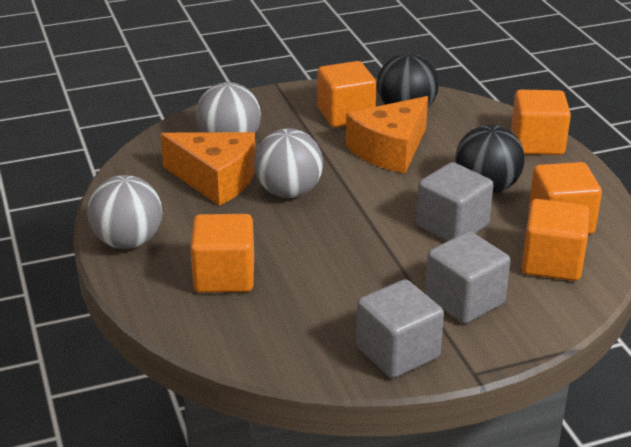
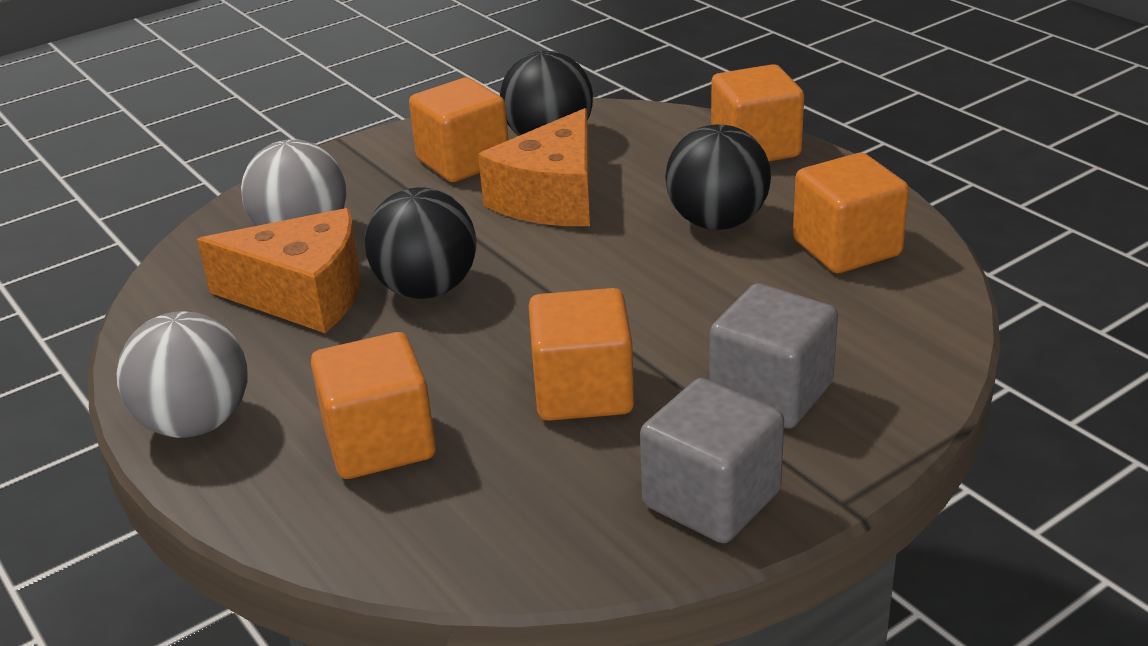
camera: 15 degrees left, 0 degrees up
grey ball [254,128,323,198] -> black ball [365,187,476,299]
grey cube [416,162,493,241] -> none
orange cube [522,199,589,281] -> orange cube moved to [528,288,634,421]

